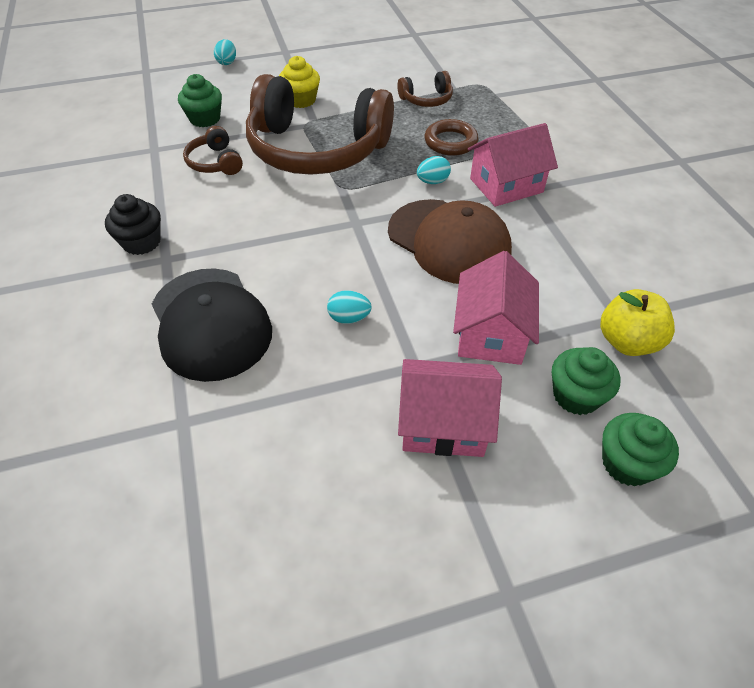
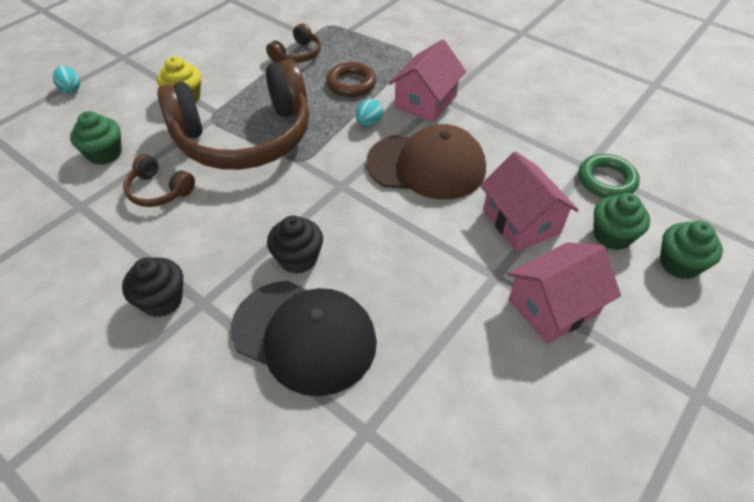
camera: 35 degrees left, 0 degrees up
turquoise egg [327,290,372,324] -> none
yellow apple [600,289,675,356] -> green ring [578,154,640,198]
none -> black cupcake [267,216,323,274]

